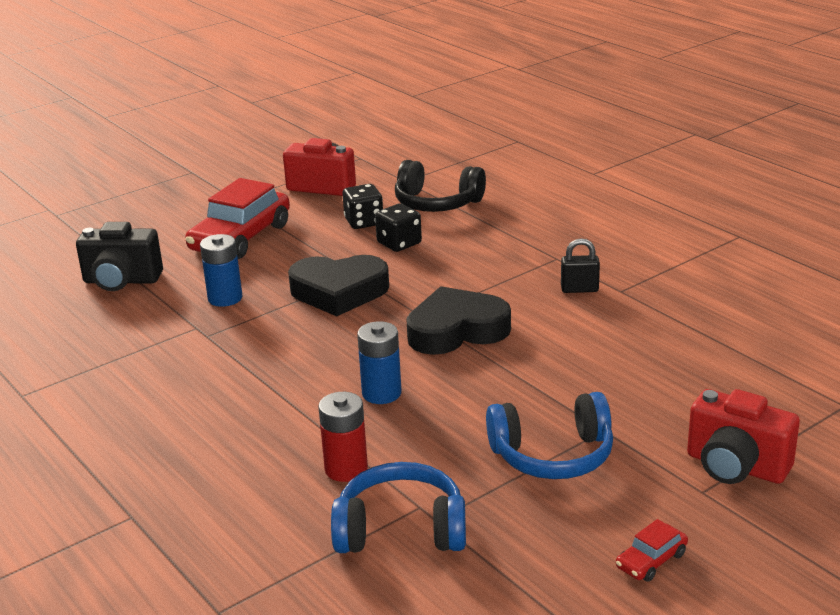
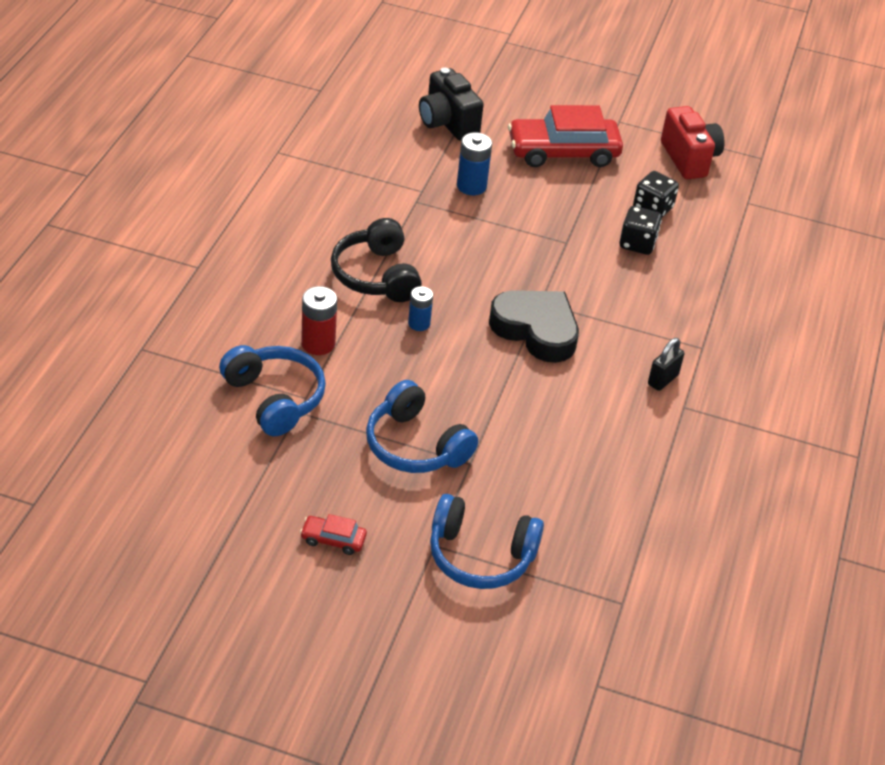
camera: 50 degrees right, 15 degrees up
black heart [288,255,389,316] -> none
blue battery [357,321,402,404] -> blue battery [408,286,433,331], size x0.67
black headphones [395,160,486,212] -> black headphones moved to [331,218,422,302]
black padlock [561,238,600,293] -> black padlock turned 75 degrees clockwise [648,338,684,391]
red camera [687,389,800,484] -> blue headphones [430,494,544,589]

